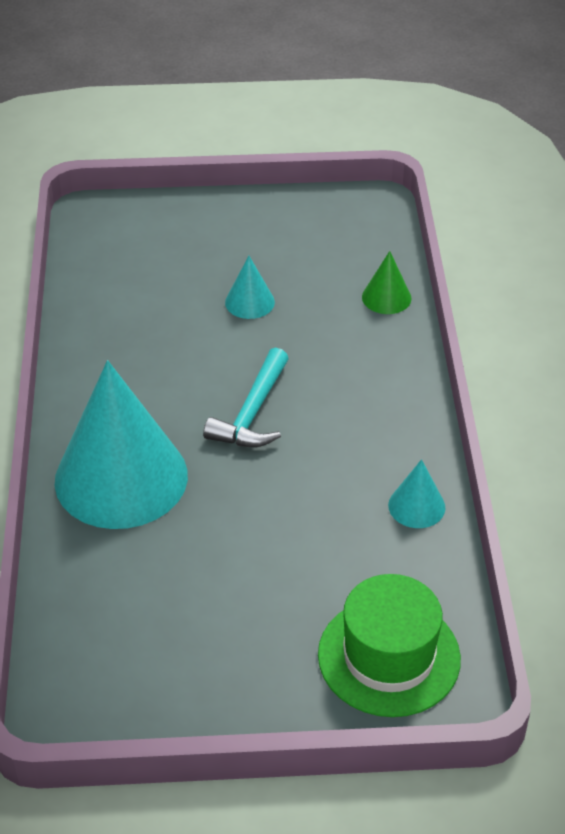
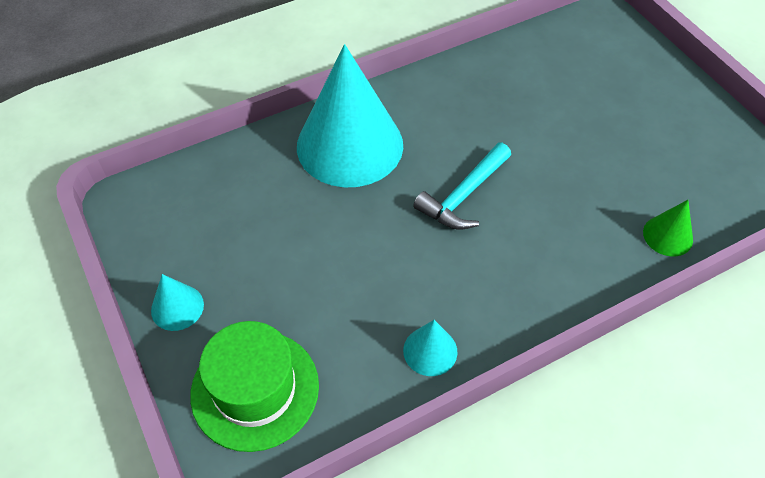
camera: 65 degrees right, 10 degrees up
turquoise hammer [203,348,289,447] -> turquoise hammer turned 45 degrees counterclockwise [413,143,511,230]
turquoise cone [225,256,275,319] -> turquoise cone moved to [151,274,204,331]

